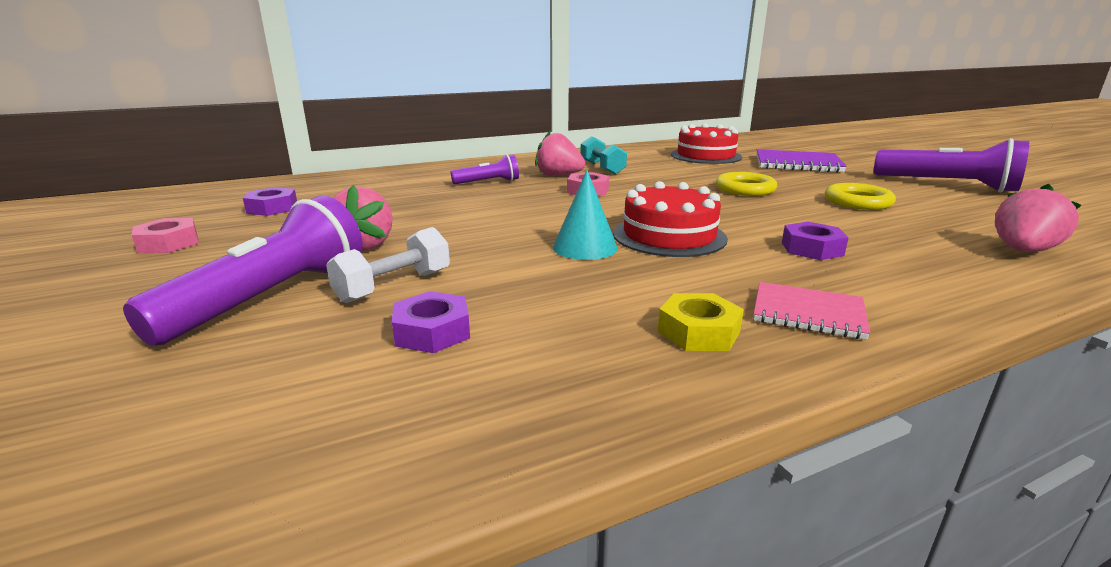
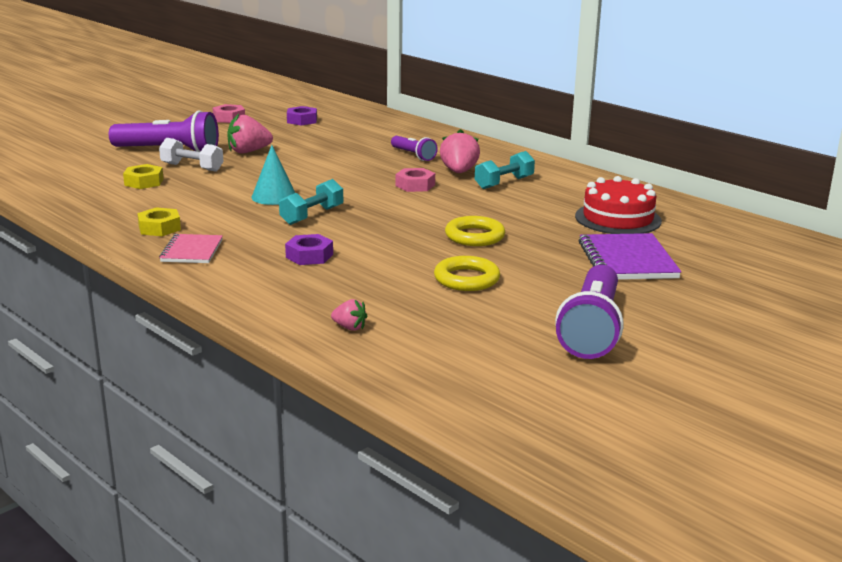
camera: 70 degrees right, 0 degrees up
purple nut [392,291,470,353] -> yellow nut [123,164,164,189]
red cake [613,181,728,257] -> turquoise dumbbell [279,179,343,225]
pink strawberry [995,184,1081,252] -> pink strawberry [331,299,367,331], size x0.54

